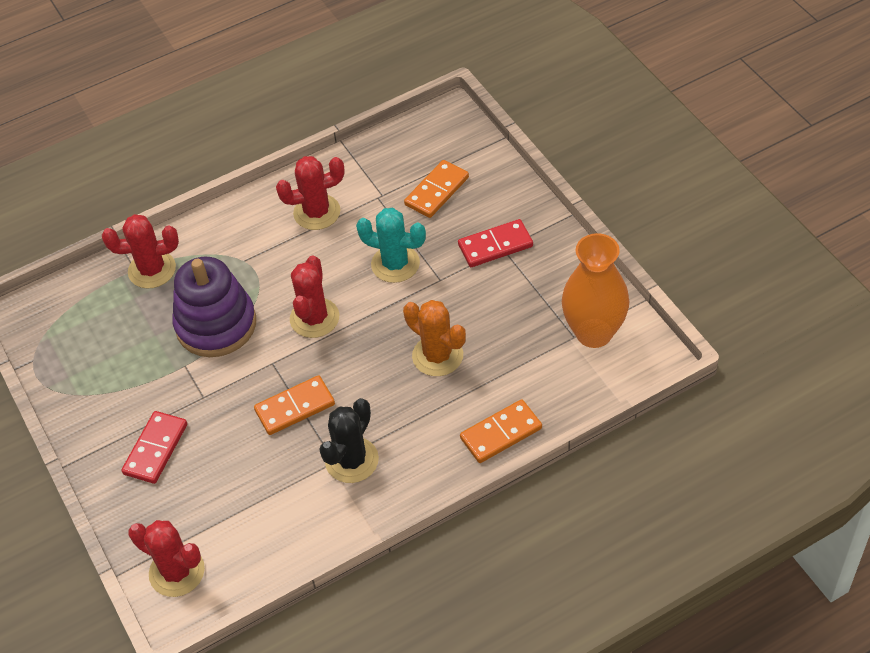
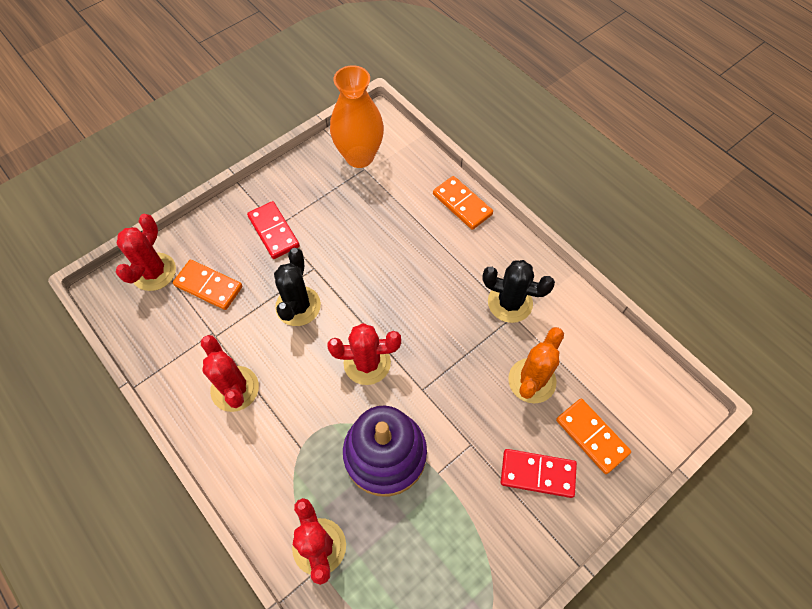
camera: 105 degrees left, 10 degrees up
red cactus [128,520,205,597] -> red cactus moved to [116,214,176,291]
orange domino [254,375,335,435] -> orange domino moved to [556,399,631,474]
turquoise cactus [356,208,426,283] -> black cactus [274,248,321,326]
orange cactus [403,300,466,376] -> orange cactus moved to [508,327,564,403]

